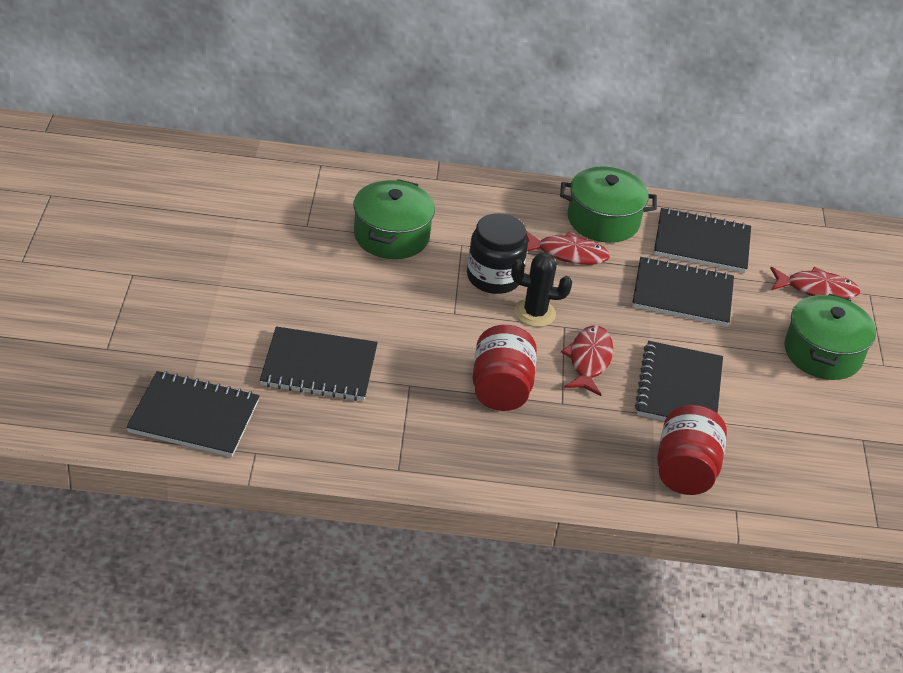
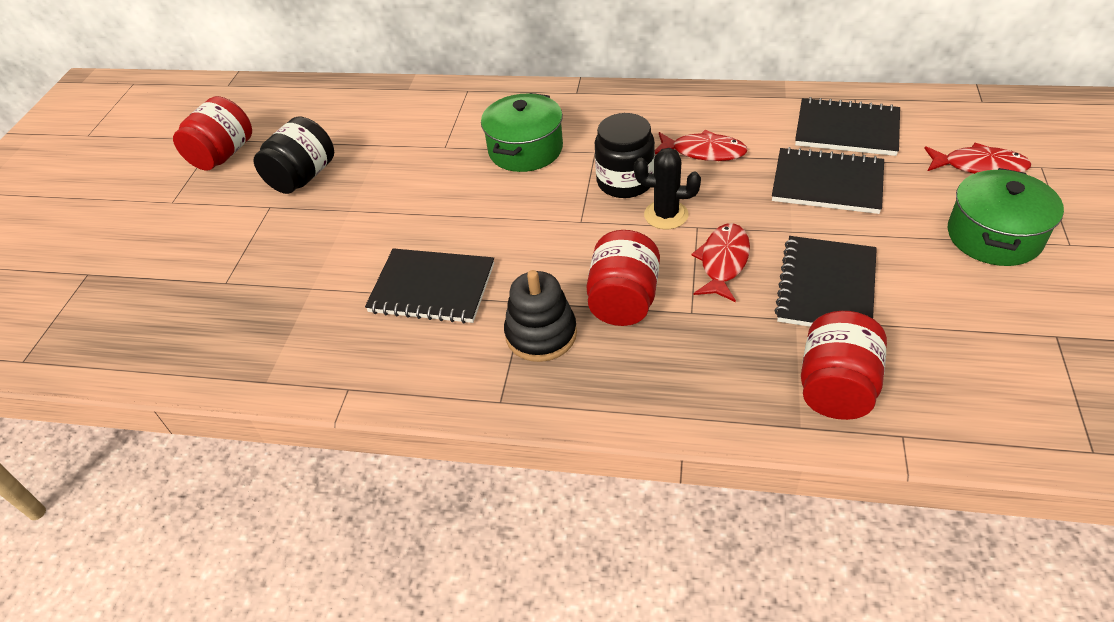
camera: 15 degrees right, 5 degrees up
black notebook [126,371,259,457] -> none
green pot [560,166,657,243] -> none
none -> red jar [173,96,252,171]
none -> black jar [253,116,334,194]
none -> black stacking toy [504,270,577,362]

